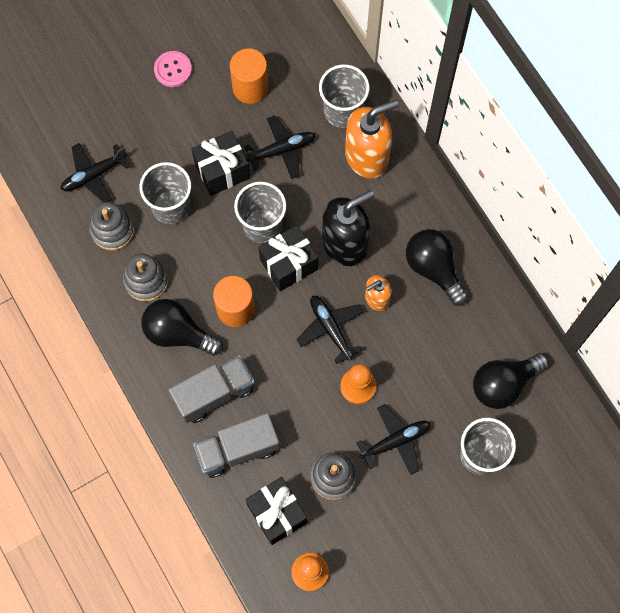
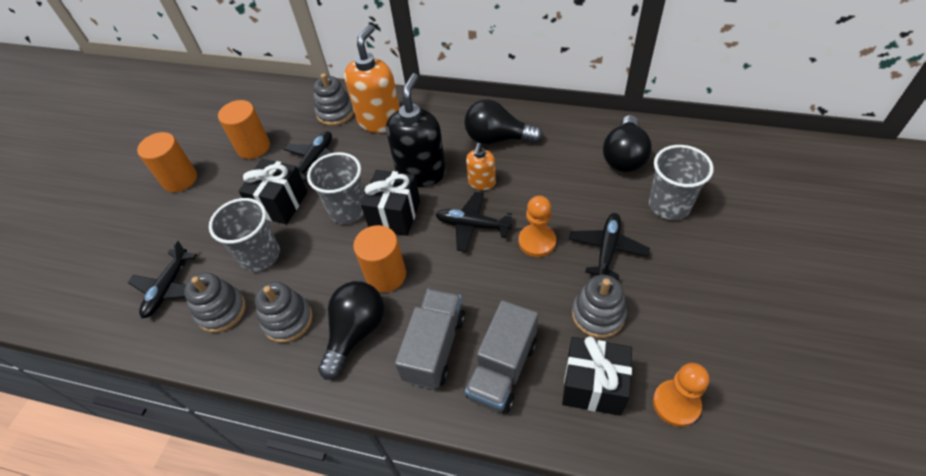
camera: 40 degrees left, 20 degrees down
black light bulb [141,299,223,356] -> black light bulb turned 135 degrees clockwise [318,281,384,380]
pink button [154,51,192,87] -> orange cylinder [137,132,197,192]
grey cup [319,65,369,128] -> grey stacking toy [313,73,354,126]

